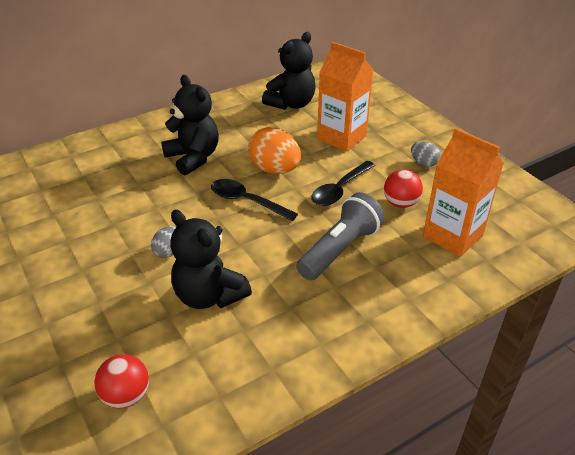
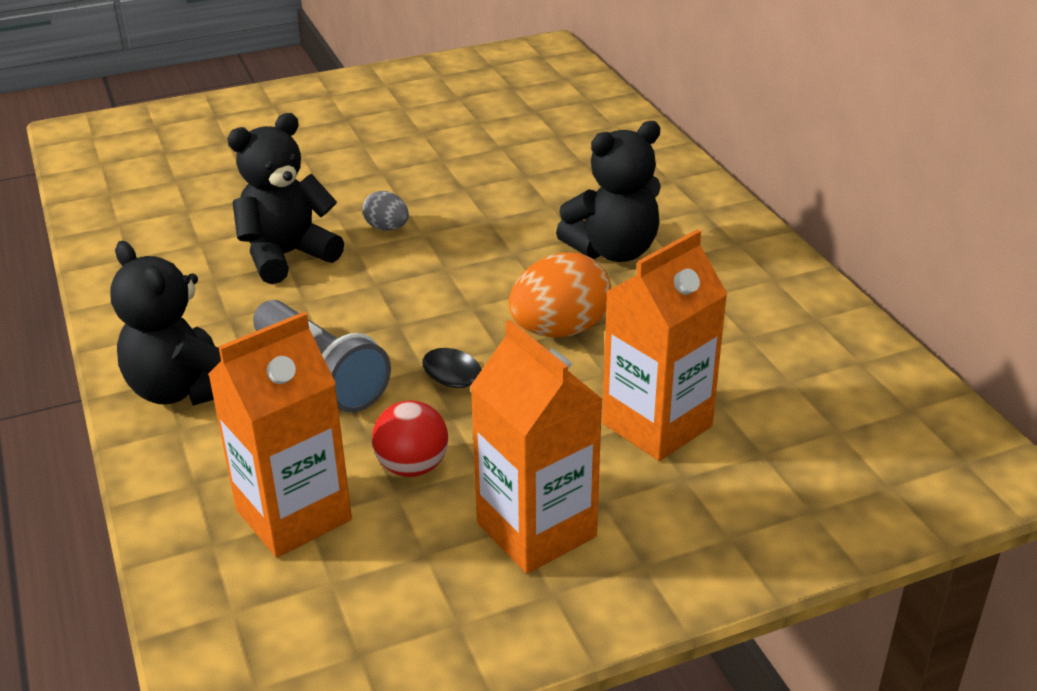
camera: 100 degrees right, 5 degrees down
red ball [94,354,149,408] -> none
black spoon [211,179,298,221] -> none
black teddy bear [262,32,316,110] -> black teddy bear moved to [110,241,221,406]
grey egg [411,141,441,167] -> orange carton [470,320,603,574]

